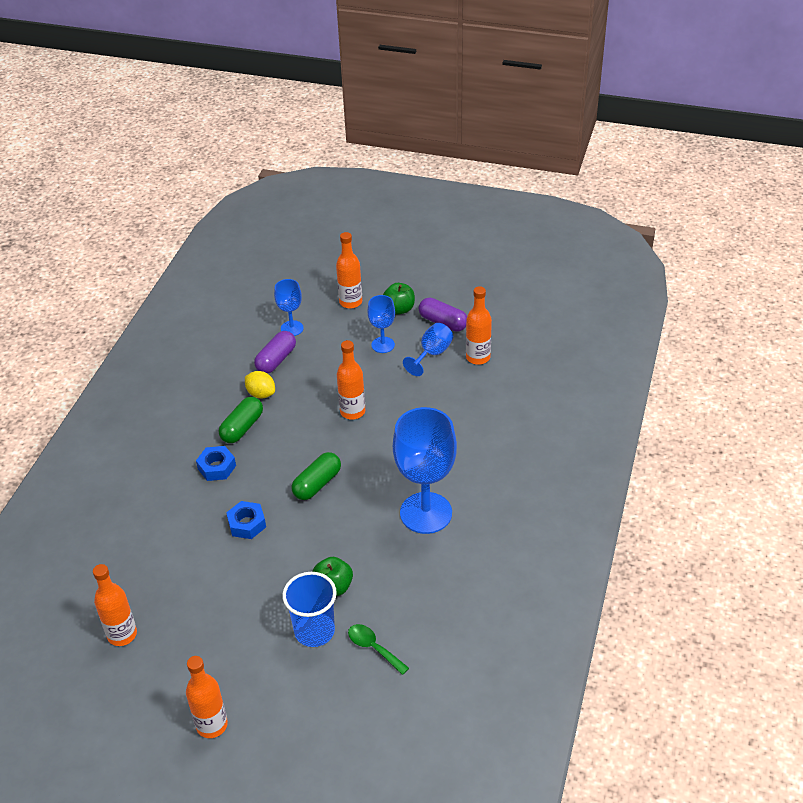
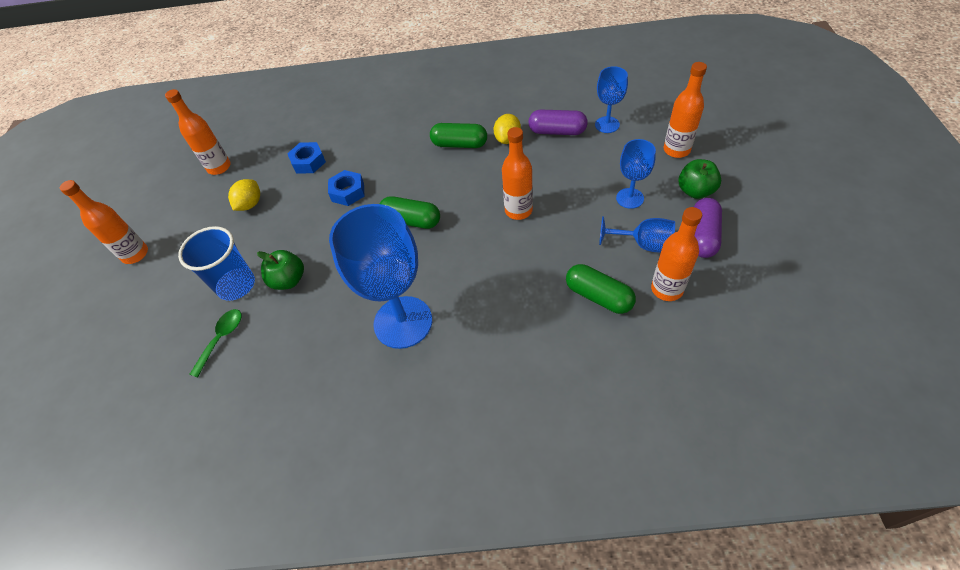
camera: 75 degrees right, 10 degrees up
blue nut [196,446,236,481] -> blue nut moved to [287,142,326,174]
none -> yellow lemon [228,179,260,211]
none -> green capsule [566,264,636,314]

